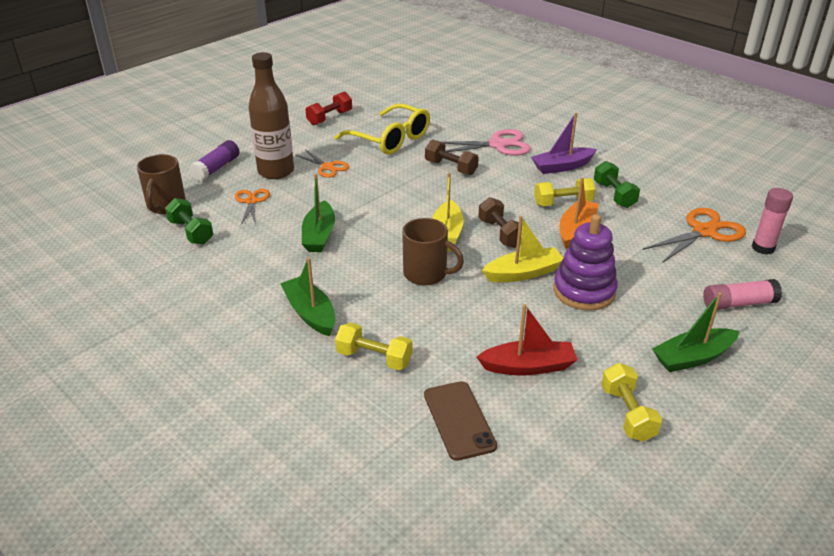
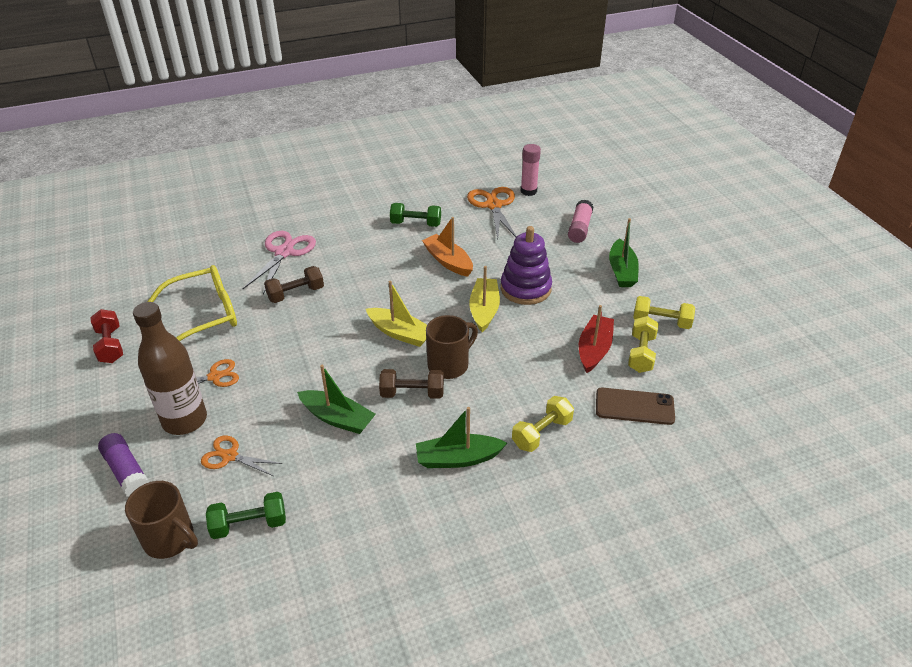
camera: 65 degrees left, 5 degrees up
brown dumbbell [478,197,522,248] -> brown dumbbell moved to [379,369,444,399]
purple boat [531,113,597,174] -> none
yellow dumbbell [534,178,596,206] -> yellow dumbbell moved to [628,316,659,373]

